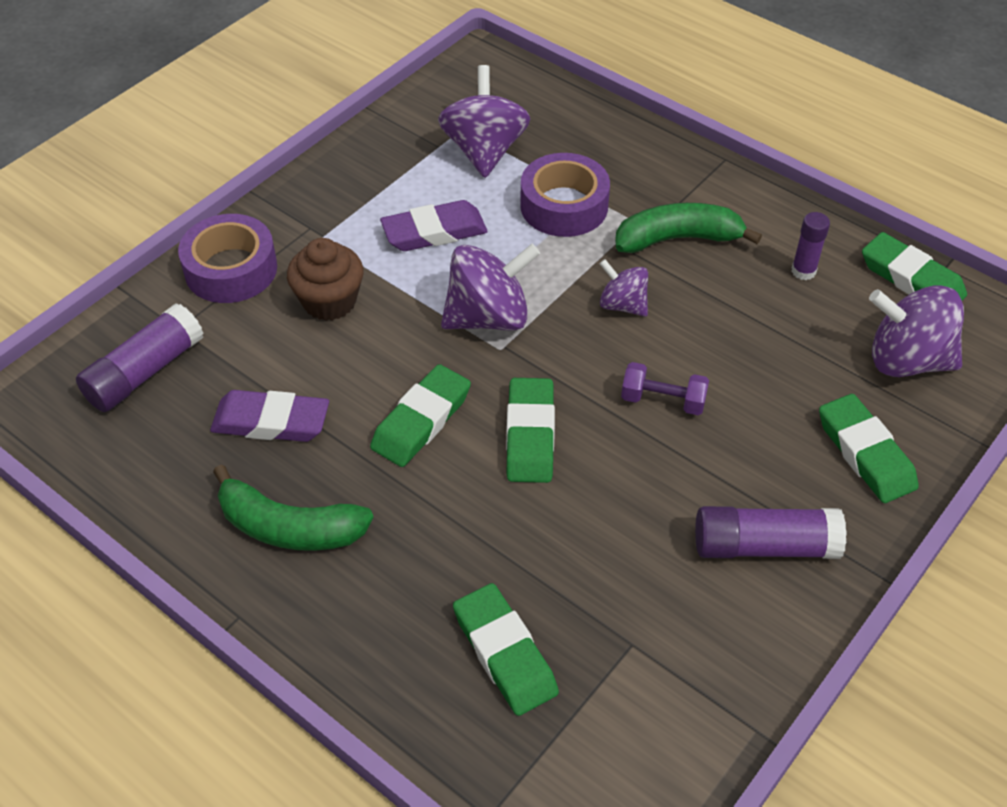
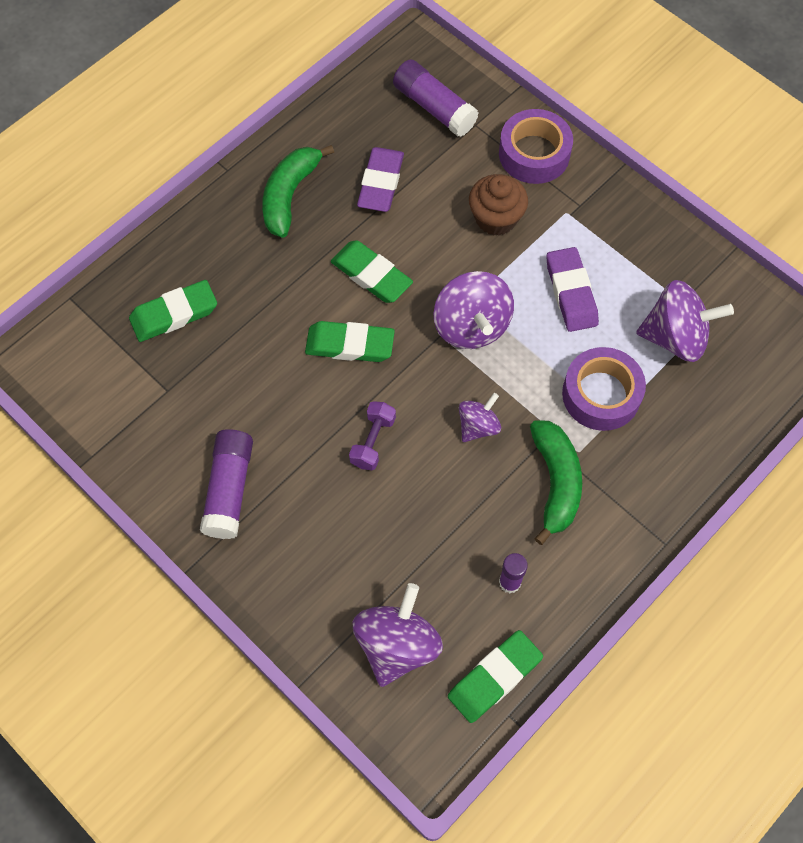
camera: 95 degrees right, 15 degrees up
green eraser [819,394,919,503] -> none

